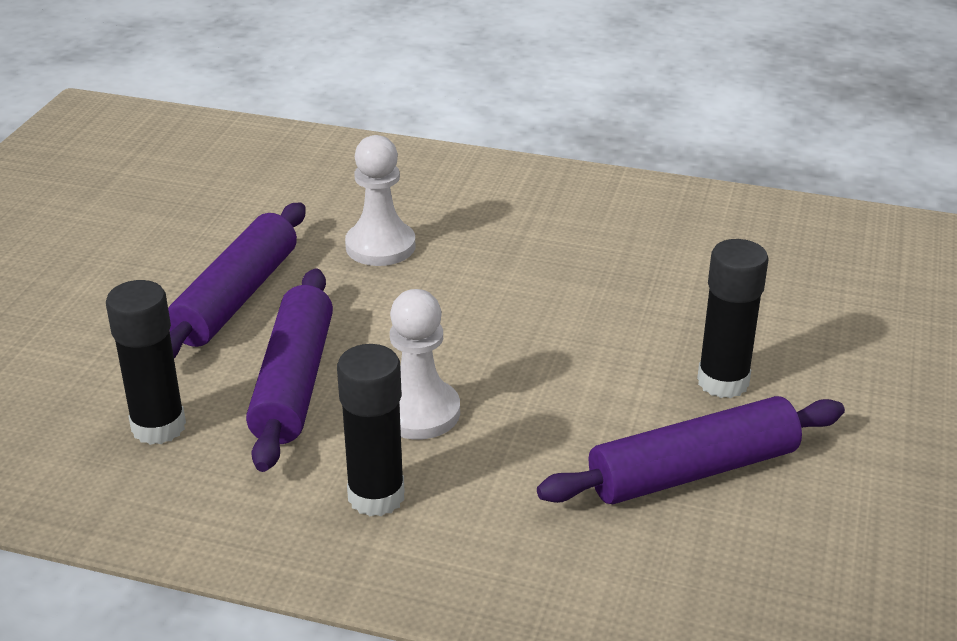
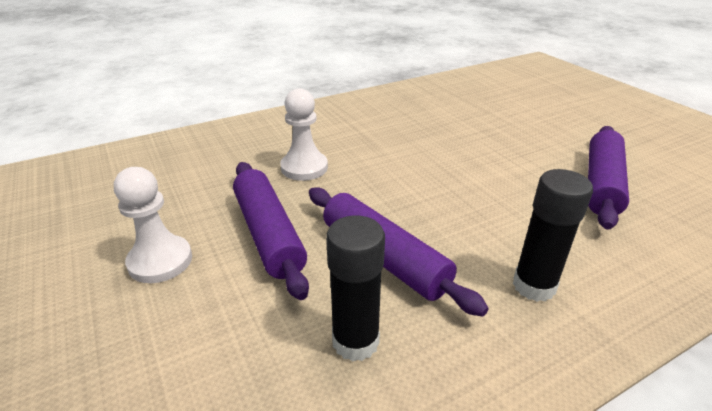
camera: 45 degrees left, 0 degrees up
white pawn [390,289,460,440] -> white pawn moved to [114,167,192,283]
black glue stick [697,239,769,398] -> none

